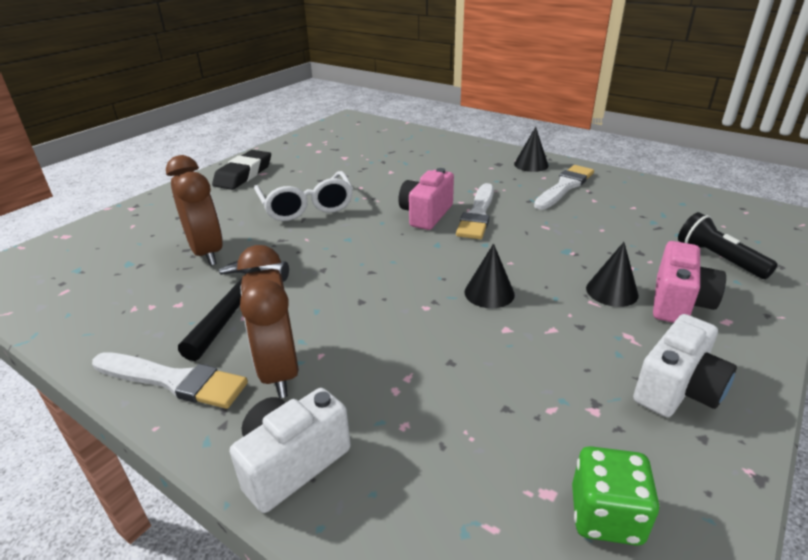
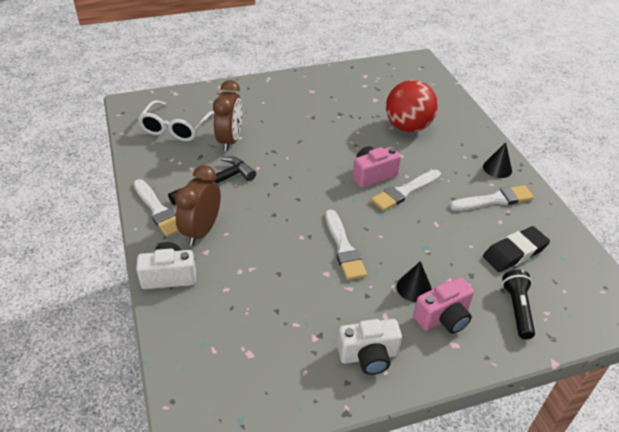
camera: 35 degrees right, 10 degrees up
black eraser [212,150,271,190] -> black eraser moved to [483,226,550,272]
white glasses [254,171,353,221] -> white glasses moved to [138,100,214,141]
black cone [465,244,515,308] -> white brush [325,210,367,280]
green dice [572,446,659,546] -> none
none -> red ball [386,80,438,132]

